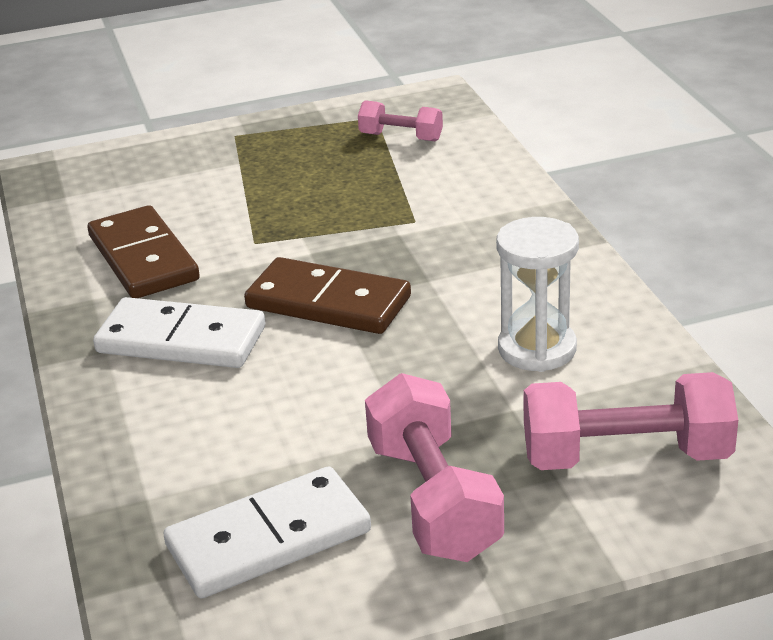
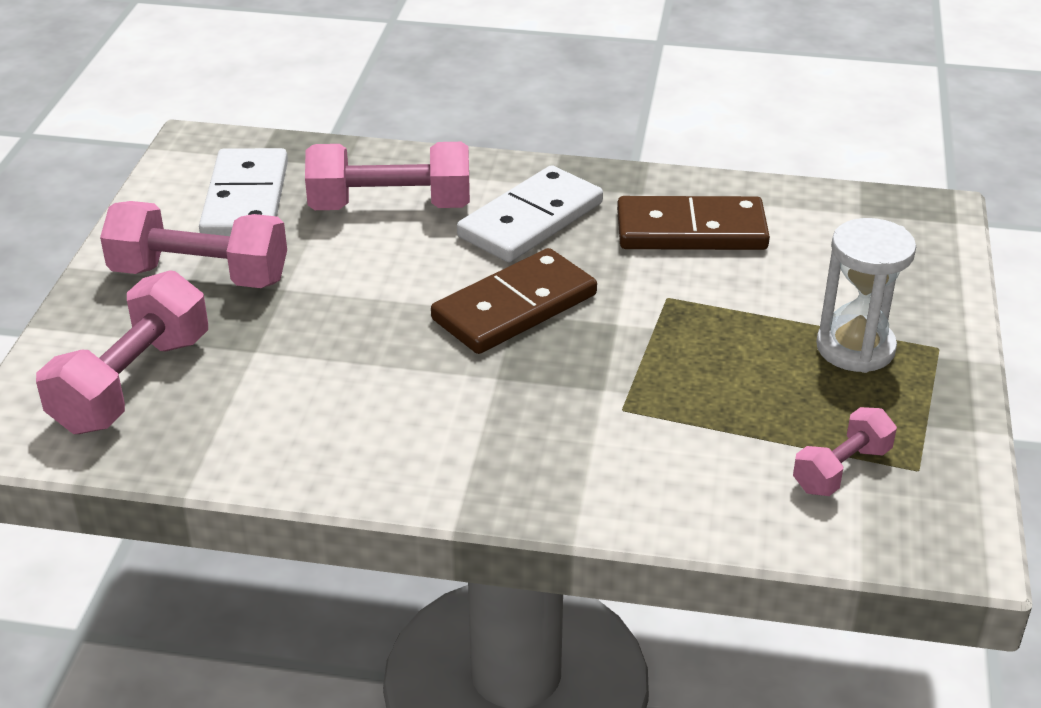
camera: 115 degrees right, 5 degrees up
white hourglass [496,217,579,372] -> white hourglass moved to [816,218,916,373]
none -> pink dumbbell [305,142,470,210]

